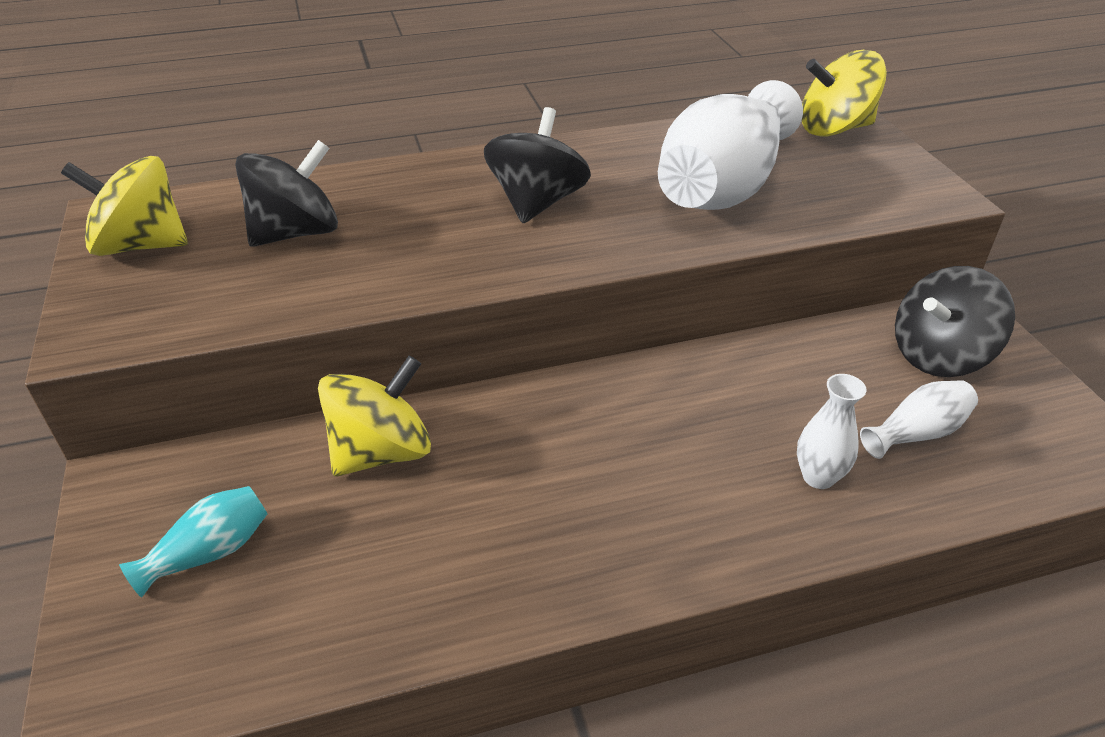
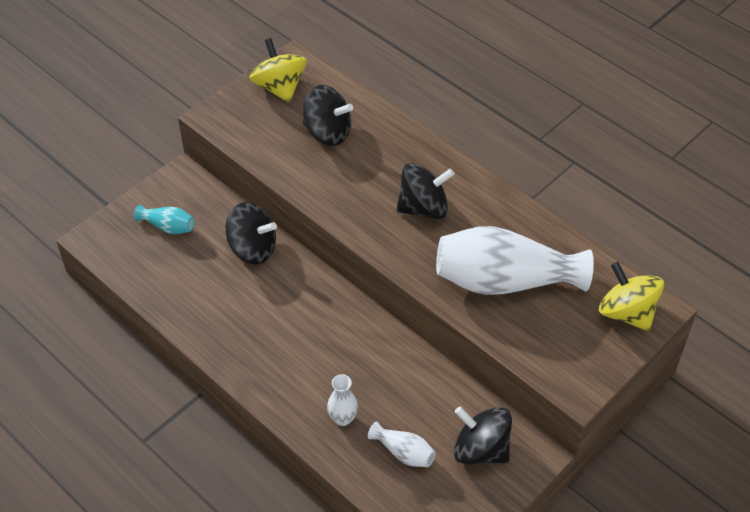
camera: 60 degrees right, 10 degrees up
yellow spinning top [318,356,431,476] -> black spinning top [226,202,277,265]

